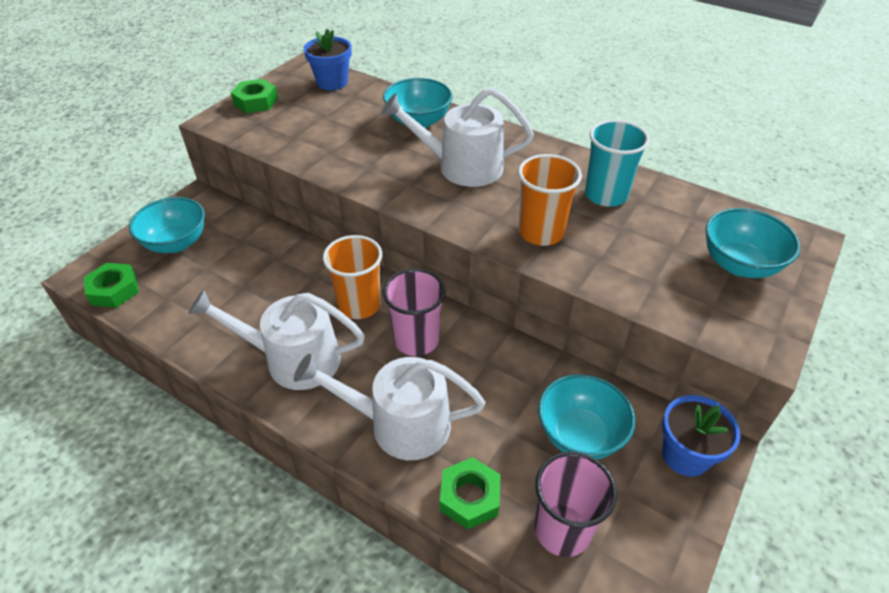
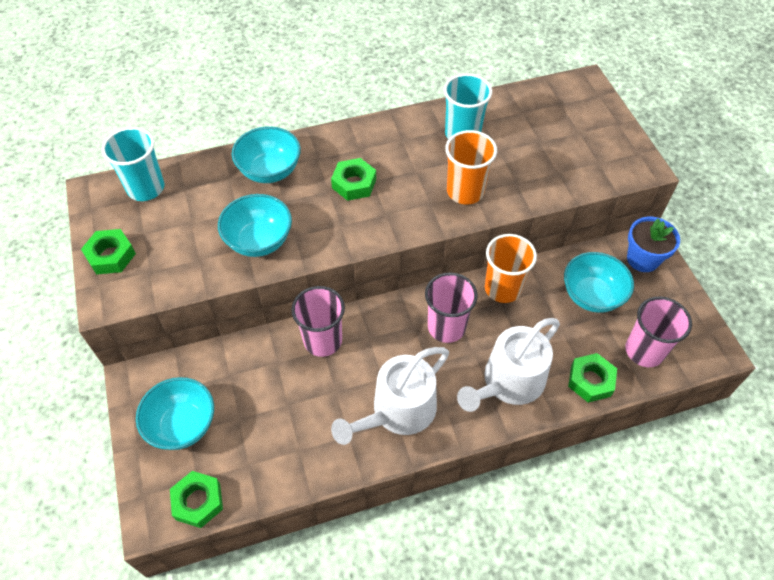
camera: 50 degrees left, 10 degrees up
blue flower pot [304,29,352,90] -> turquoise cup [102,127,164,201]
orange cup [323,235,382,319] -> orange cup moved to [485,234,537,303]
white watering can [381,88,534,187] -> green nut [331,158,376,201]
turquoise bowl [705,208,800,278] -> turquoise bowl moved to [218,194,292,257]
none -> pink cup [291,286,345,357]

